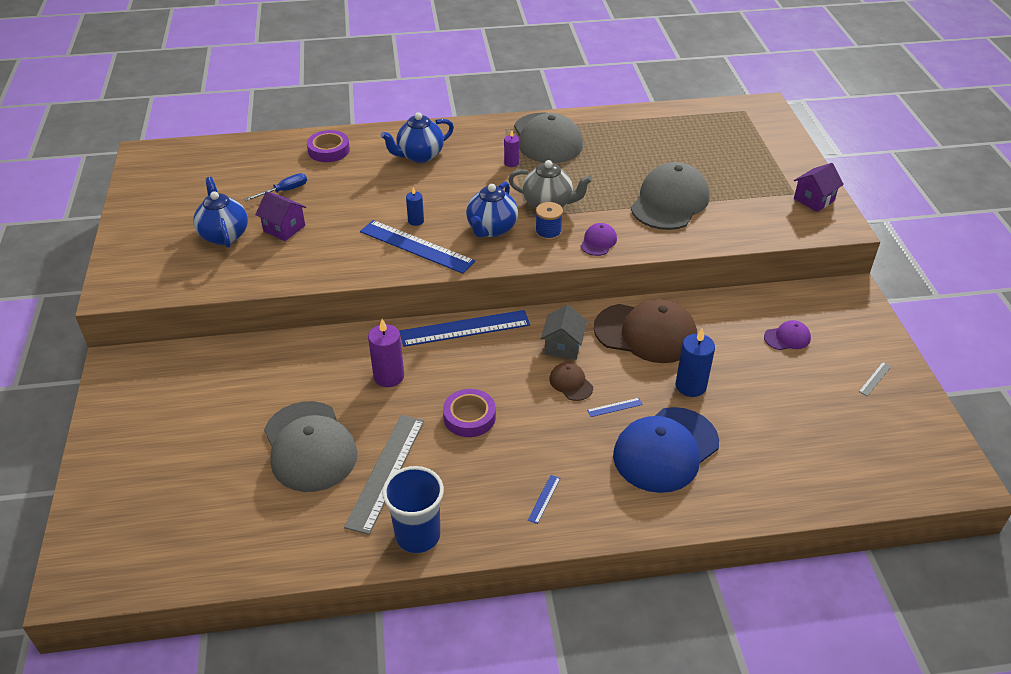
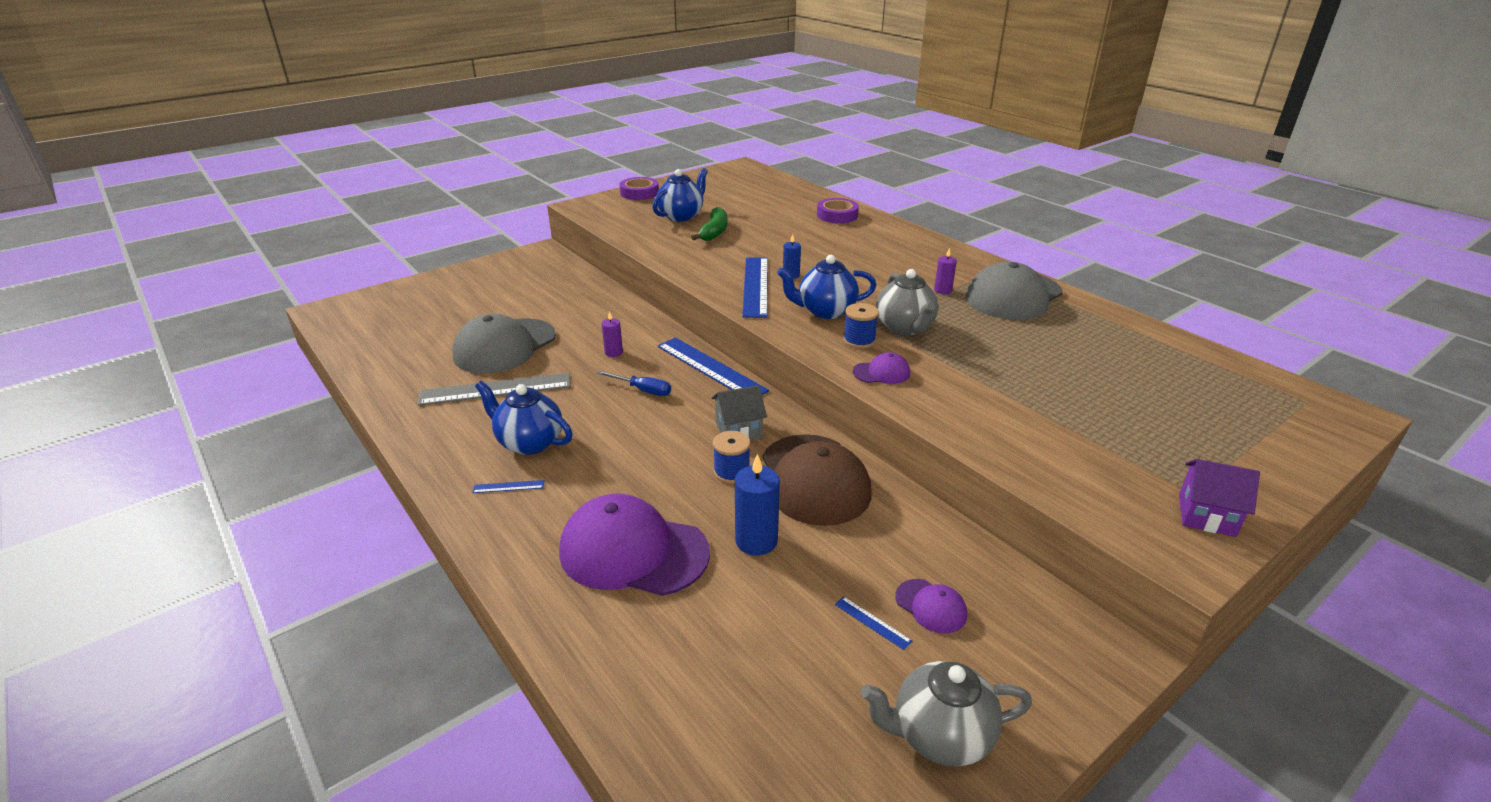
camera: 60 degrees right, 10 degrees down
blue screwdriver [244,173,307,201] -> blue screwdriver moved to [597,371,671,396]
purple house [255,191,306,241] -> green banana [691,207,728,241]
purple candle [368,319,404,387] -> purple candle [601,311,623,357], size x0.58
blue teapot [381,112,454,163] -> blue teapot moved to [475,381,573,455]
blue cup [382,466,444,553] -> none
purple tape [443,389,496,437] -> purple tape moved to [620,177,659,200]
brown cap [549,362,593,401] -> none
blue ruler [587,398,643,417] -> blue ruler moved to [835,596,912,650]
blue cap [613,407,719,493] -> purple cap [559,494,710,596]
grey cap [631,162,709,230] -> none
grey ruler [859,362,892,396] -> grey teapot [861,661,1032,766]
none -> blue spool [713,431,750,484]

